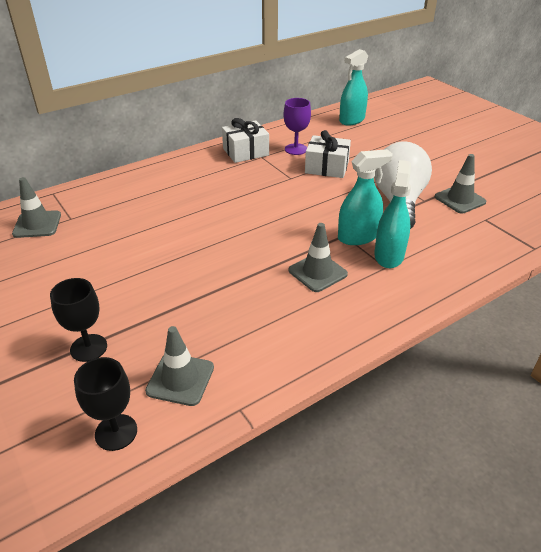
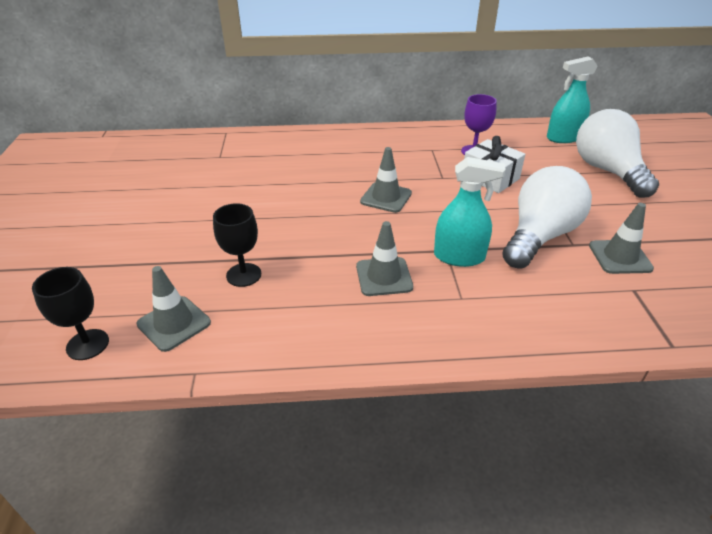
camera: 30 degrees right, 0 degrees up
grey traffic cone [12,177,61,238] -> grey traffic cone moved to [360,147,412,213]
black goblet [50,278,107,362] -> black goblet moved to [213,203,261,287]
white gift [222,118,269,163] -> none
turquoise spray bottle [374,160,411,268] -> none
none -> white light bulb [576,109,659,198]

